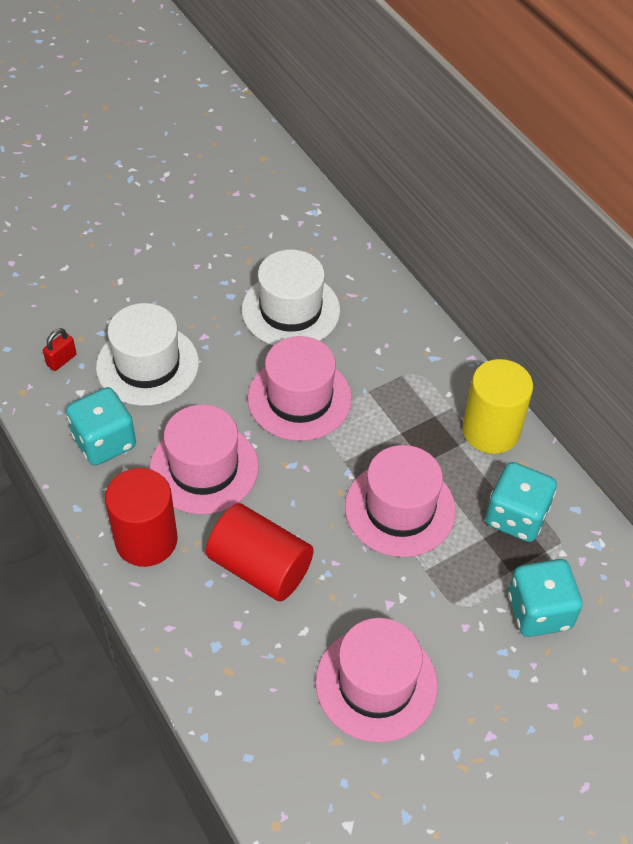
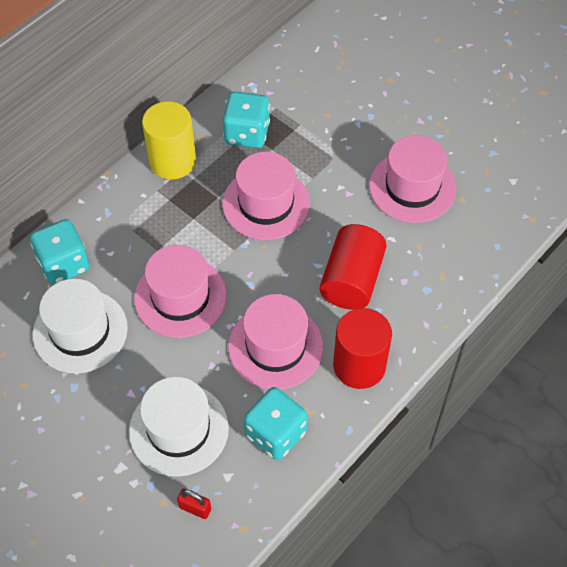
camera: 105 degrees left, 5 degrees up
turquoise dice [508,559,583,637] -> turquoise dice moved to [30,219,90,285]

